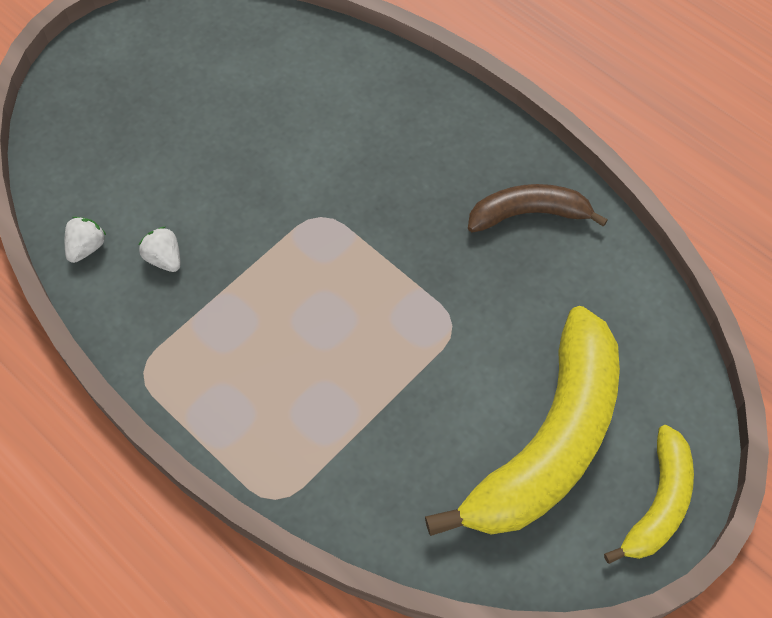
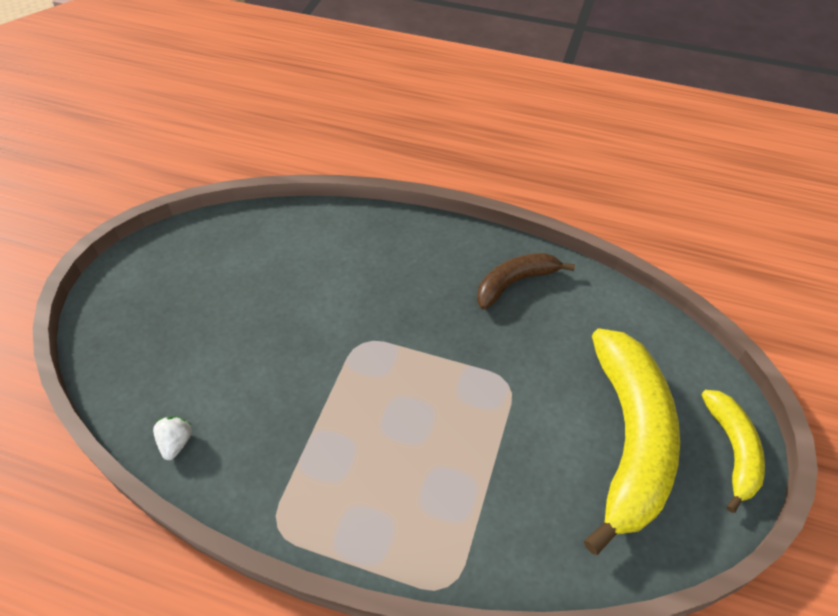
camera: 25 degrees left, 10 degrees down
white strawberry [139,227,181,272] -> none

